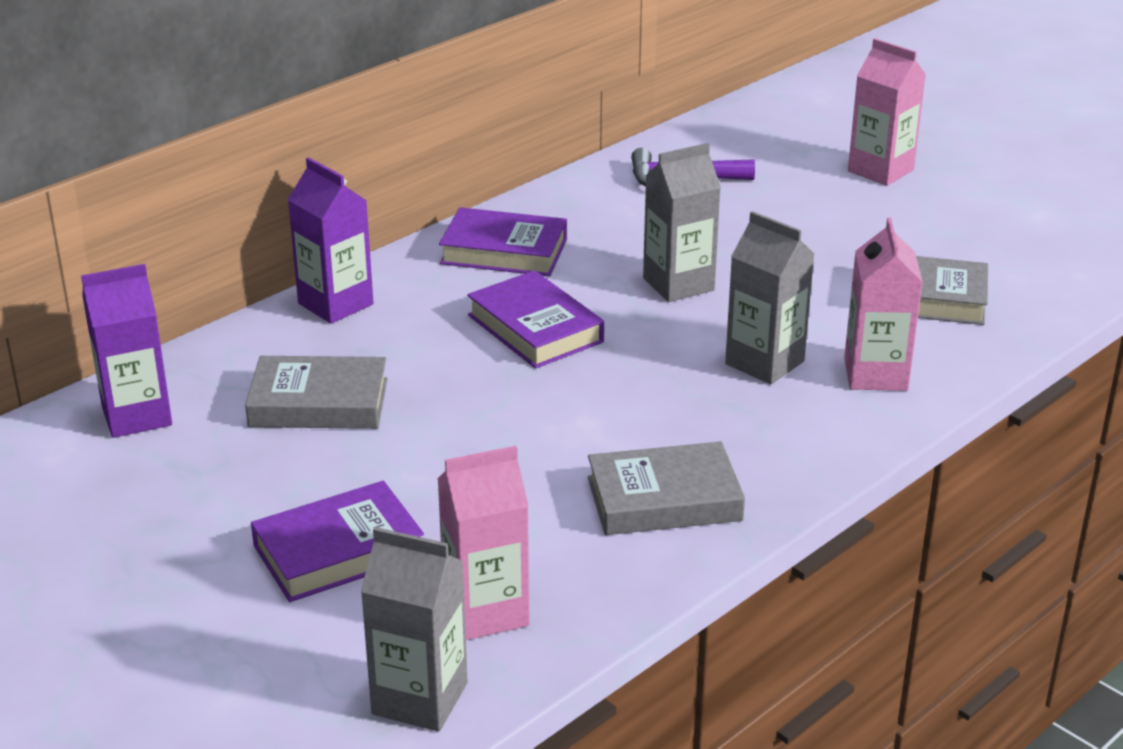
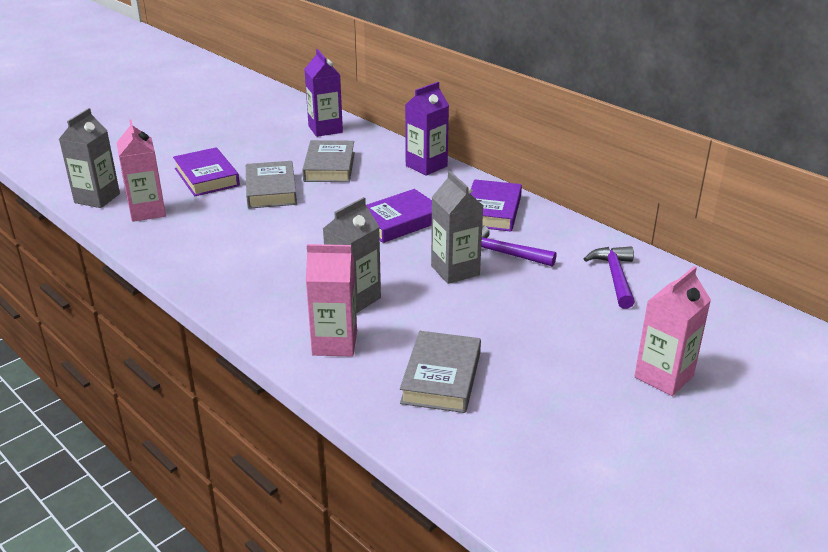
camera: 90 degrees right, 0 degrees up
grey book [588,441,745,535] -> grey book moved to [246,161,297,209]
none -> purple hammer [481,225,557,267]

